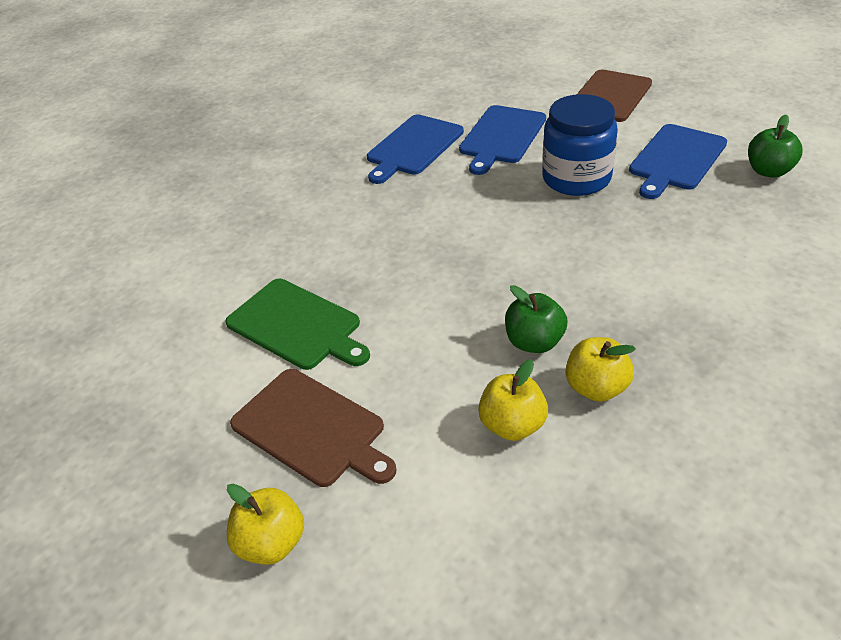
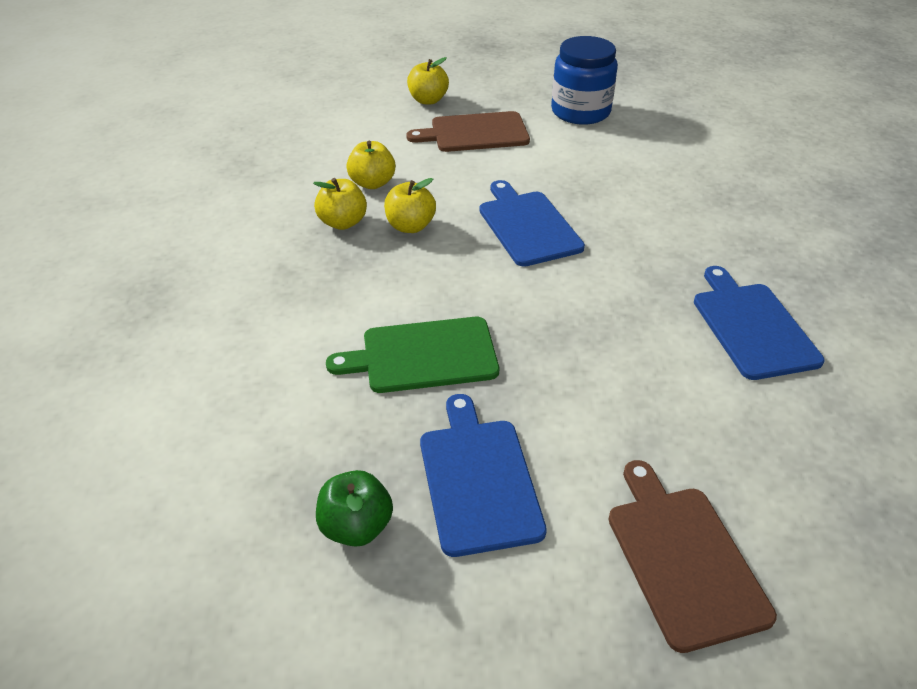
camera: 130 degrees right, 0 degrees up
green cutting board [225,279,370,370] -> green cutting board moved to [326,317,499,393]
blue cutting board [459,105,546,175] -> blue cutting board moved to [479,180,585,267]
green apple [505,285,568,353] -> yellow apple [384,178,436,233]
blue jar [542,94,618,196] -> blue jar moved to [551,36,618,125]

